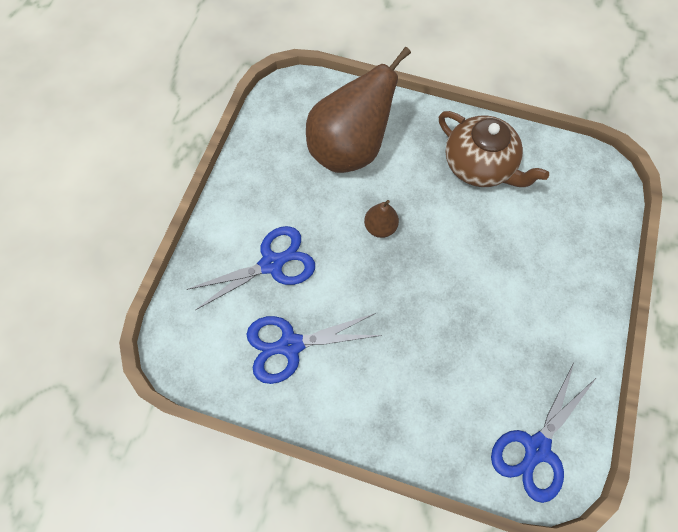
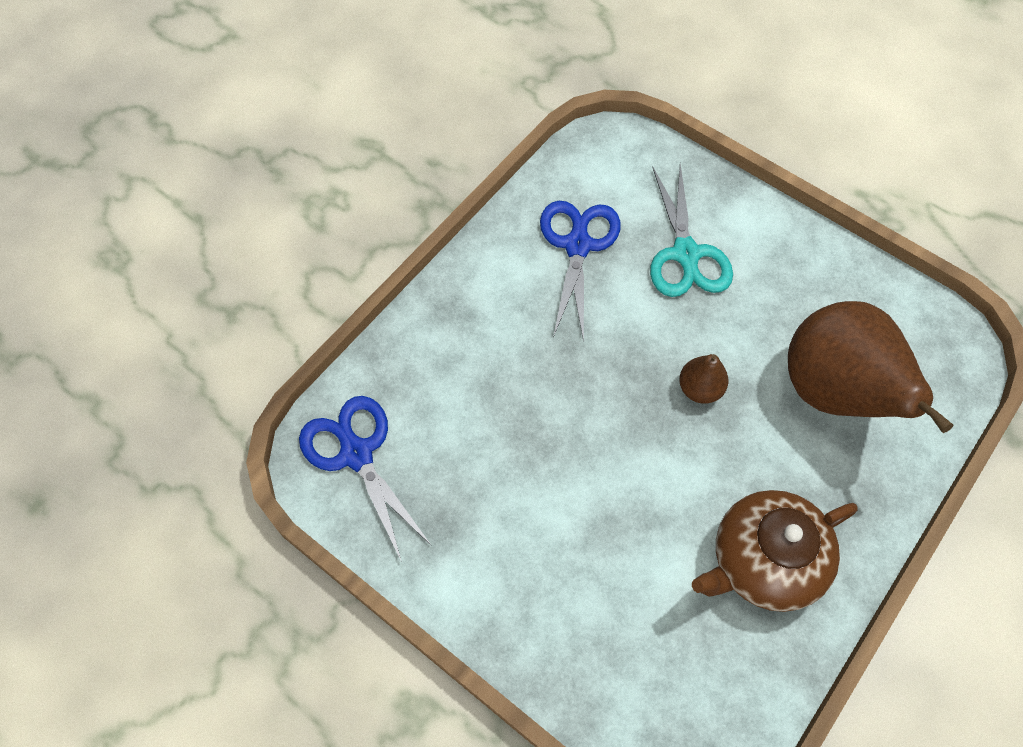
camera: 110 degrees right, 5 degrees down
blue scissors [186,226,315,310] -> turquoise scissors [650,164,733,297]

